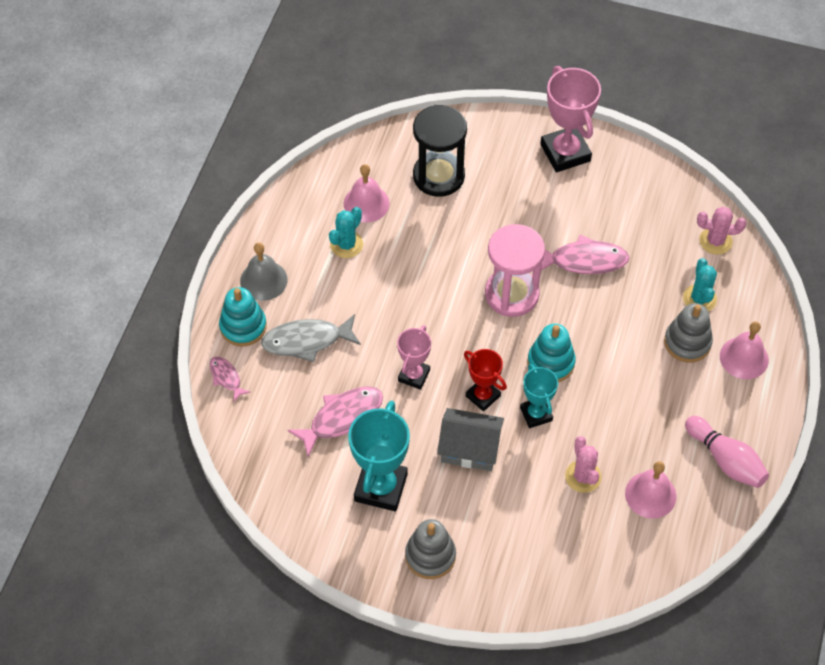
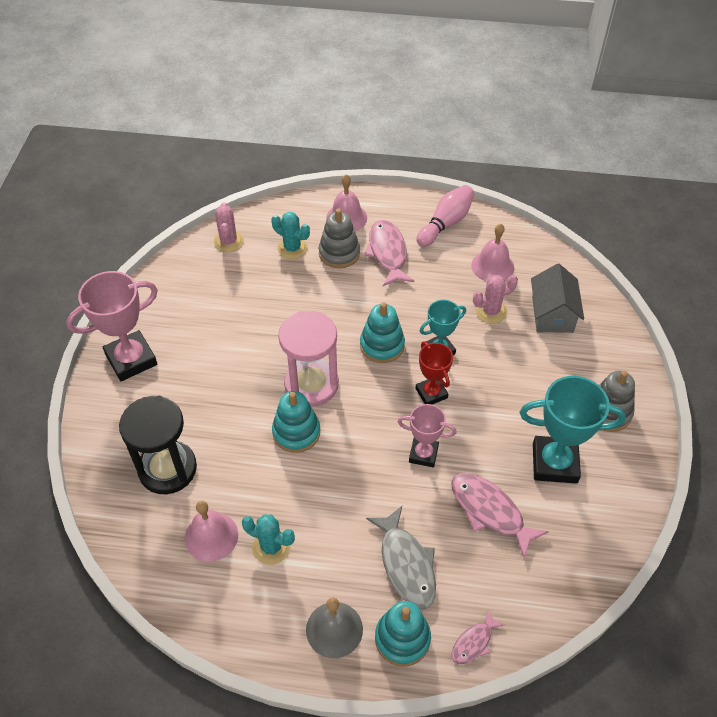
camera: 100 degrees left, 5 degrees down
grey house [437,408,504,471] -> grey house moved to [531,264,584,333]
red trophy [464,349,507,411] -> red trophy turned 60 degrees counterclockwise [415,341,453,405]
pink fish [541,235,629,274] -> pink fish moved to [364,220,414,286]
turquoise cactus [683,258,717,311] -> turquoise cactus turned 45 degrees clockwise [271,212,310,259]
none -> turquoise stacking toy [272,391,320,453]

